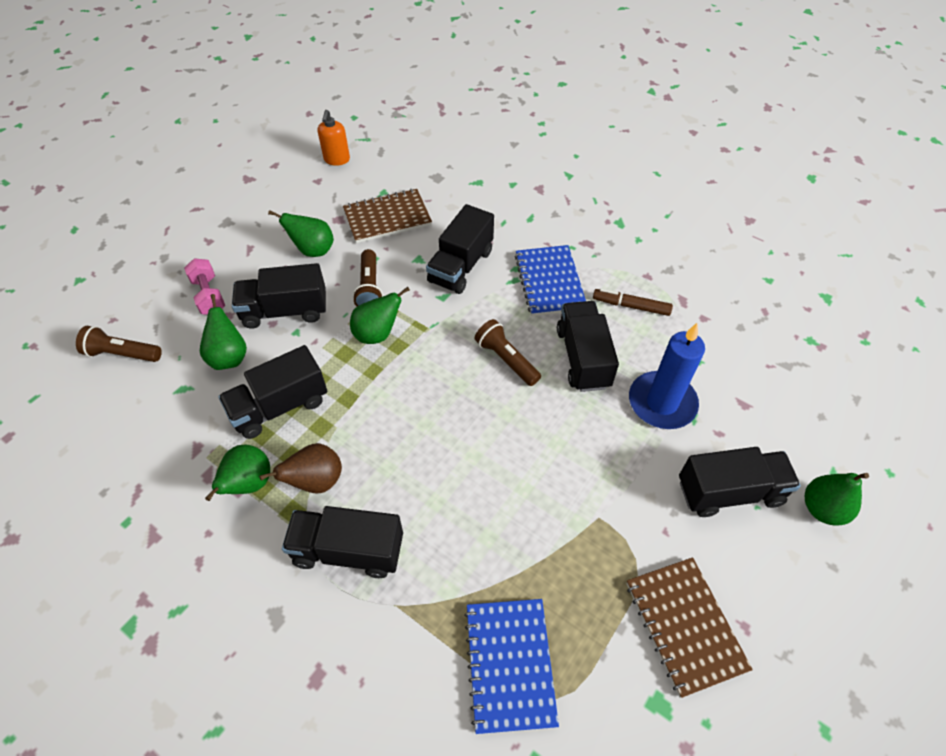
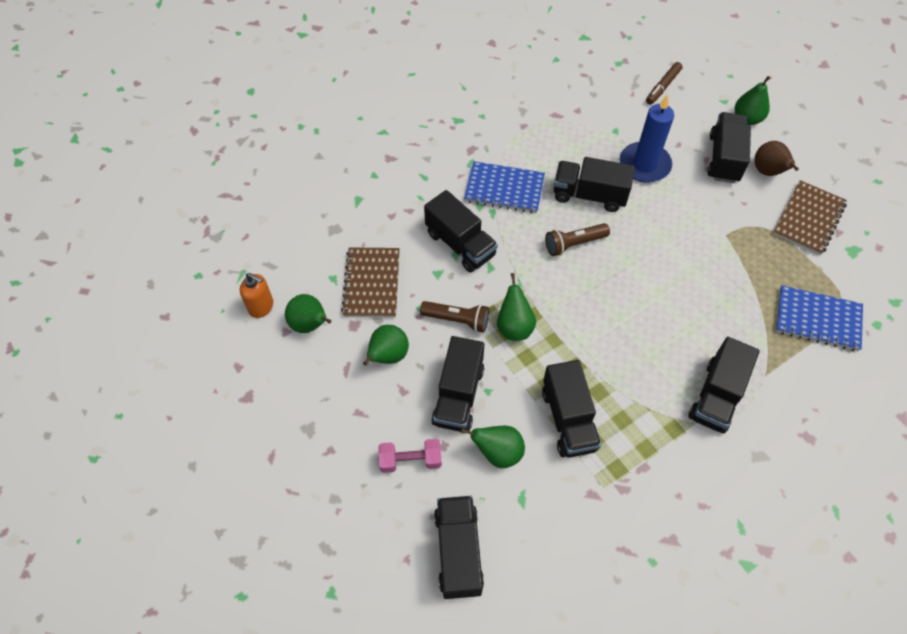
camera: 70 degrees left, 5 degrees up
brown flashlight [76,326,162,362] -> black truck [434,496,484,599]
green pear [205,445,270,501] -> green pear moved to [285,294,331,333]
brown pear [259,443,342,493] -> brown pear moved to [754,141,799,176]
brown marker [593,288,673,316] -> brown marker moved to [646,62,683,105]
brown notebook [626,557,753,698] -> brown notebook turned 60 degrees counterclockwise [773,180,847,255]

